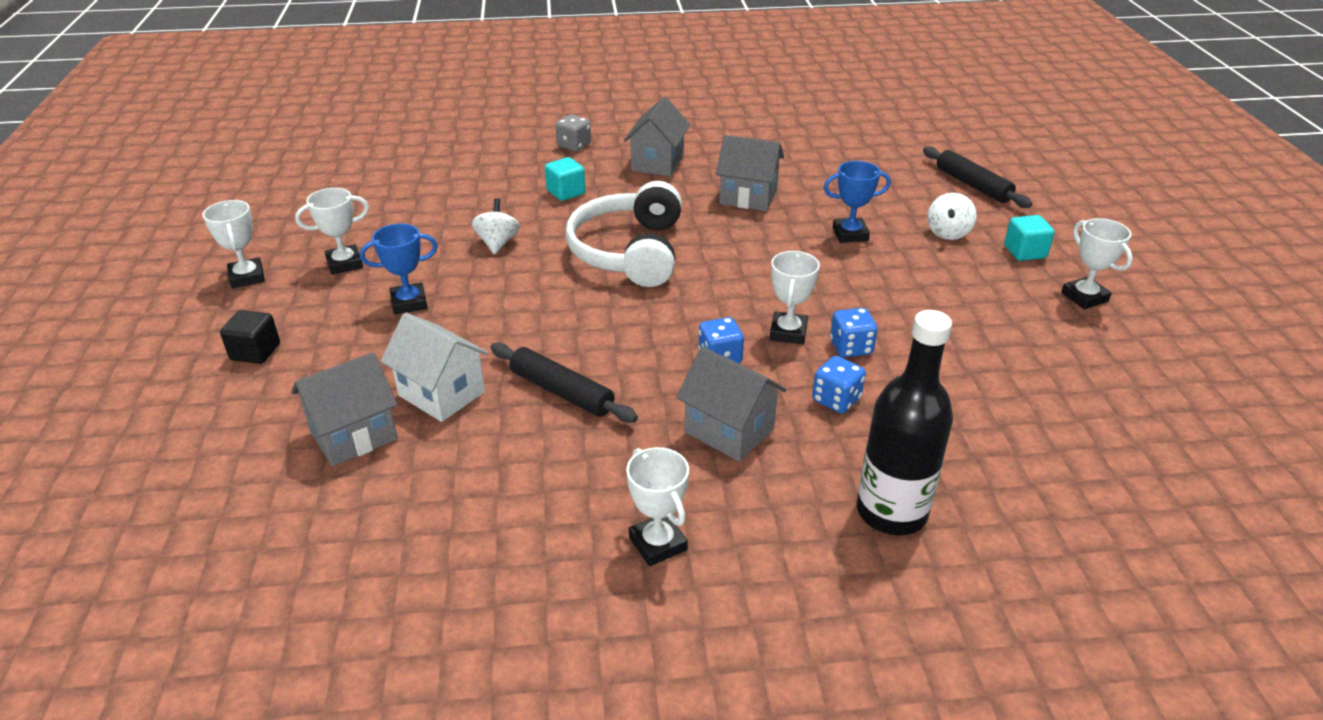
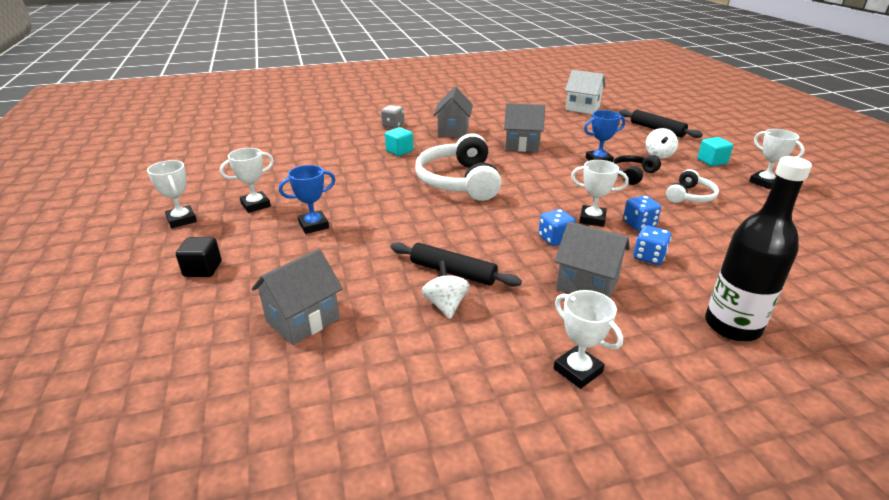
camera: 10 degrees left, 5 degrees down
white house [381,312,489,422] -> white house moved to [565,70,606,114]
white spinning top [471,198,520,254] -> white spinning top moved to [422,261,470,319]
white trophy [770,251,820,344] -> white trophy turned 75 degrees counterclockwise [571,160,629,227]
none -> black headphones [612,155,661,185]
none -> white headphones [666,169,719,203]

